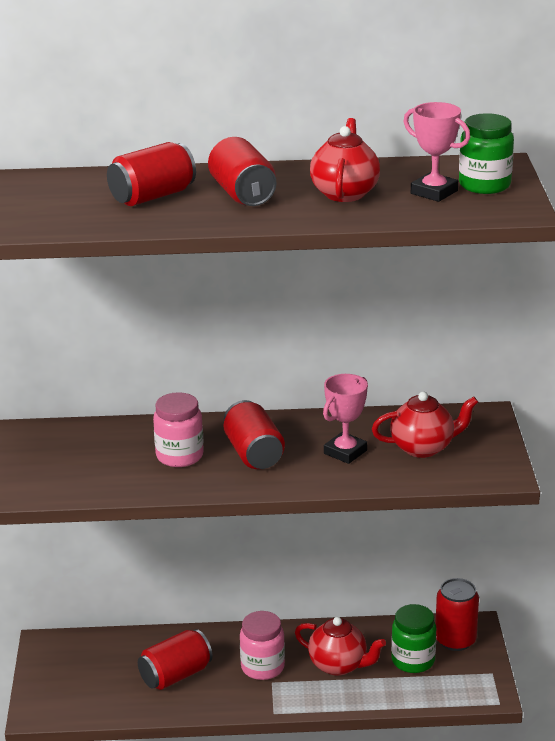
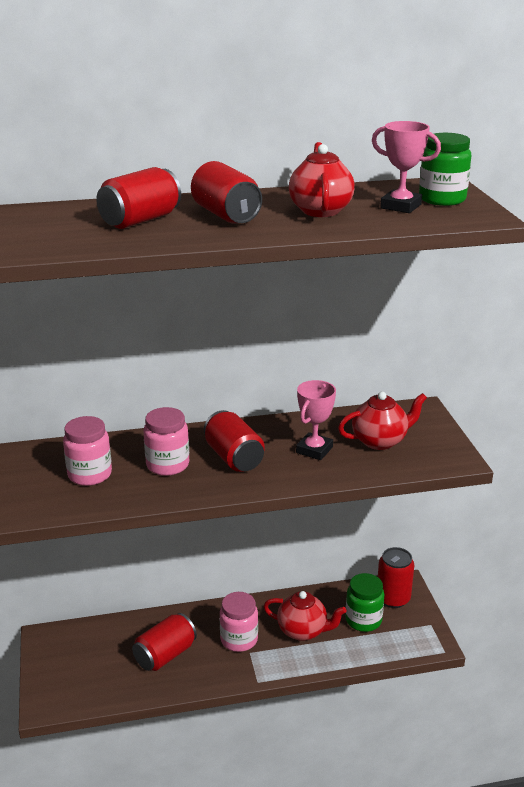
camera: 10 degrees left, 0 degrees up
none -> pink jar [63,416,112,486]

